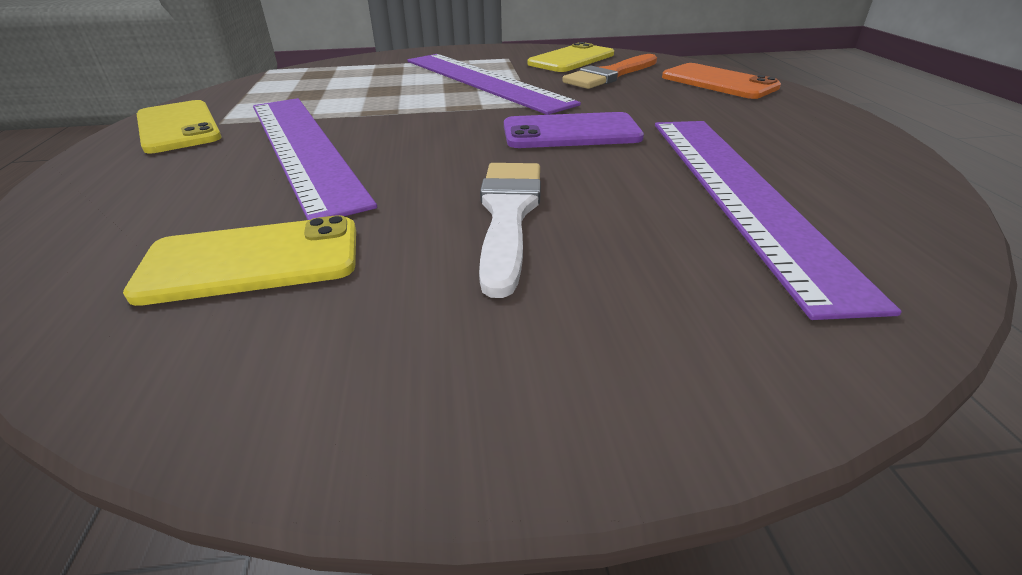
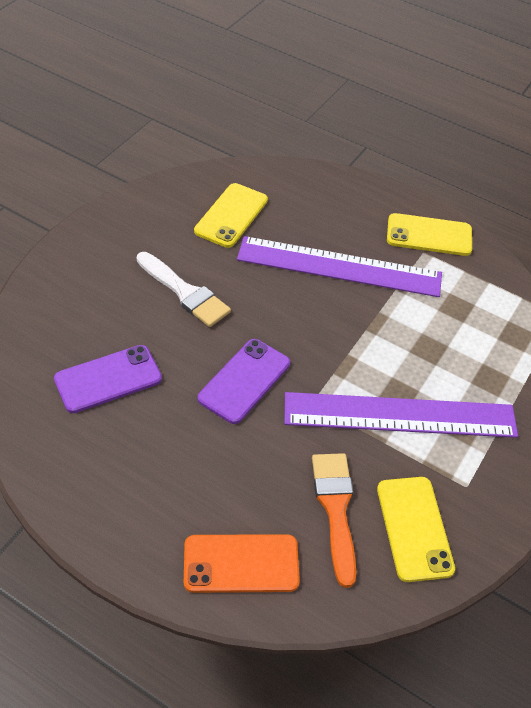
camera: 125 degrees right, 15 degrees up
purple ruler [655,121,902,320] -> purple phone [54,345,162,413]

